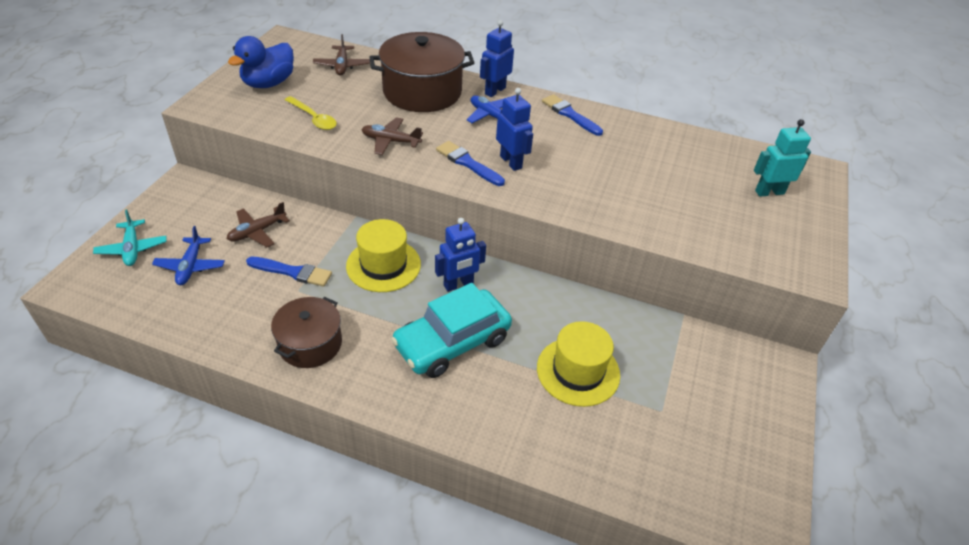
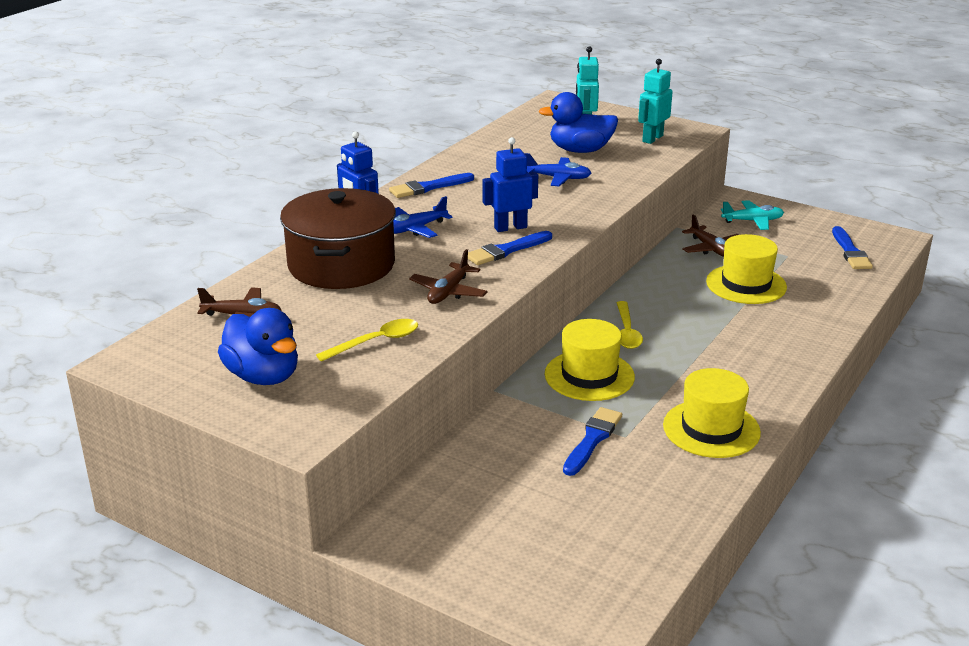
camera: 75 degrees left, 15 degrees down
turquoise plane [93,210,167,266] -> turquoise plane moved to [721,200,784,230]
blue plane [152,226,225,285] -> blue plane moved to [525,153,591,186]
brown plane [227,202,290,247] -> brown plane moved to [682,215,738,257]
brown pot [271,297,342,368] -> yellow hat [663,368,761,458]
turquoise car [391,283,512,378] -> none
blue robot [435,218,486,292] -> yellow spoon [617,301,643,349]
none -> blue duck [538,92,618,153]
none -> turquoise robot [638,59,673,144]
none -> blue brush [832,226,873,269]

